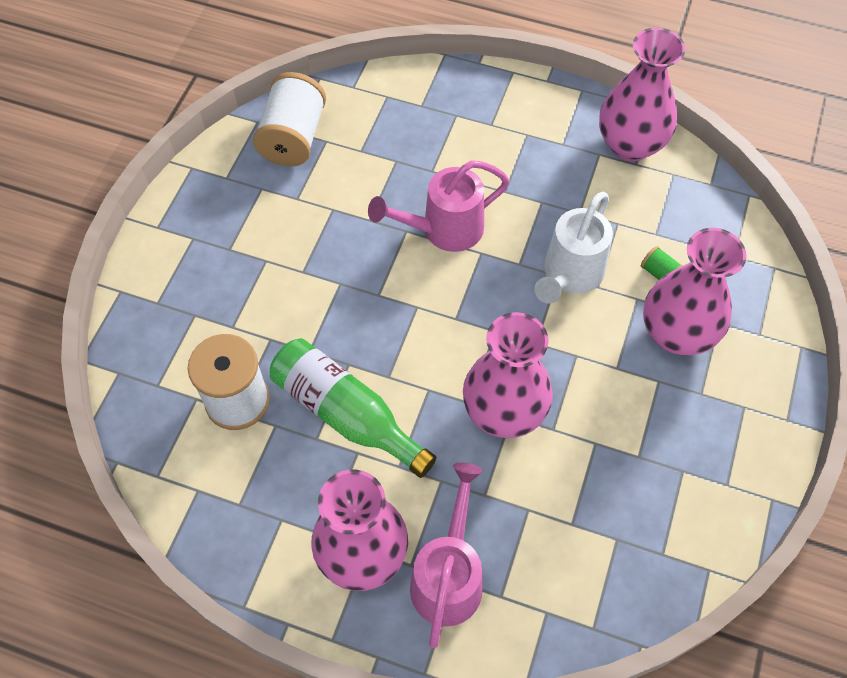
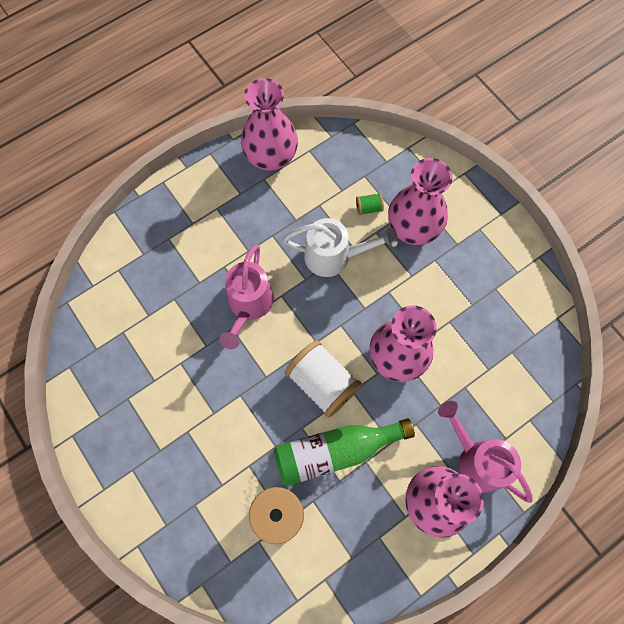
camera: 55 degrees left, 10 degrees up
white spool [253,72,326,166] -> white spool moved to [285,340,362,418]
white watering can [535,192,613,304] -> white watering can turned 60 degrees counterclockwise [283,218,398,277]

